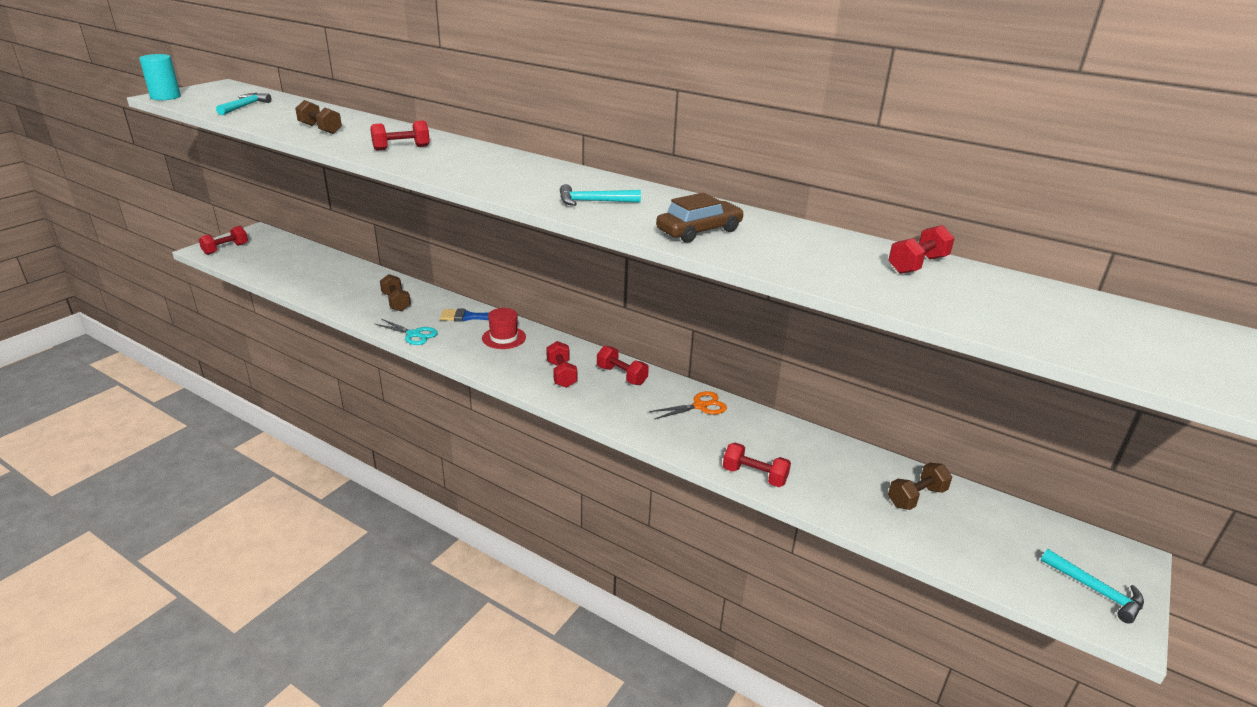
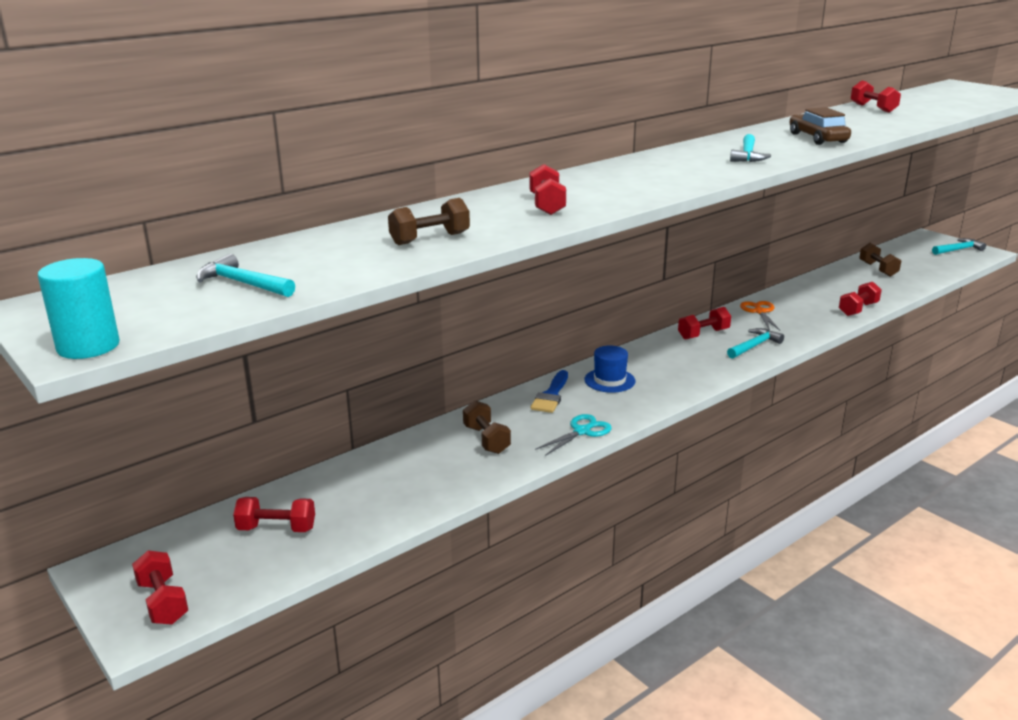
camera: 70 degrees left, 5 degrees down
brown dumbbell [380,274,411,312] -> brown dumbbell turned 75 degrees clockwise [463,400,511,454]
red hat [482,308,526,349] -> blue hat [585,345,636,393]
red dumbbell [546,341,578,388] -> red dumbbell moved to [233,497,315,532]
none -> turquoise hammer [727,328,784,359]

